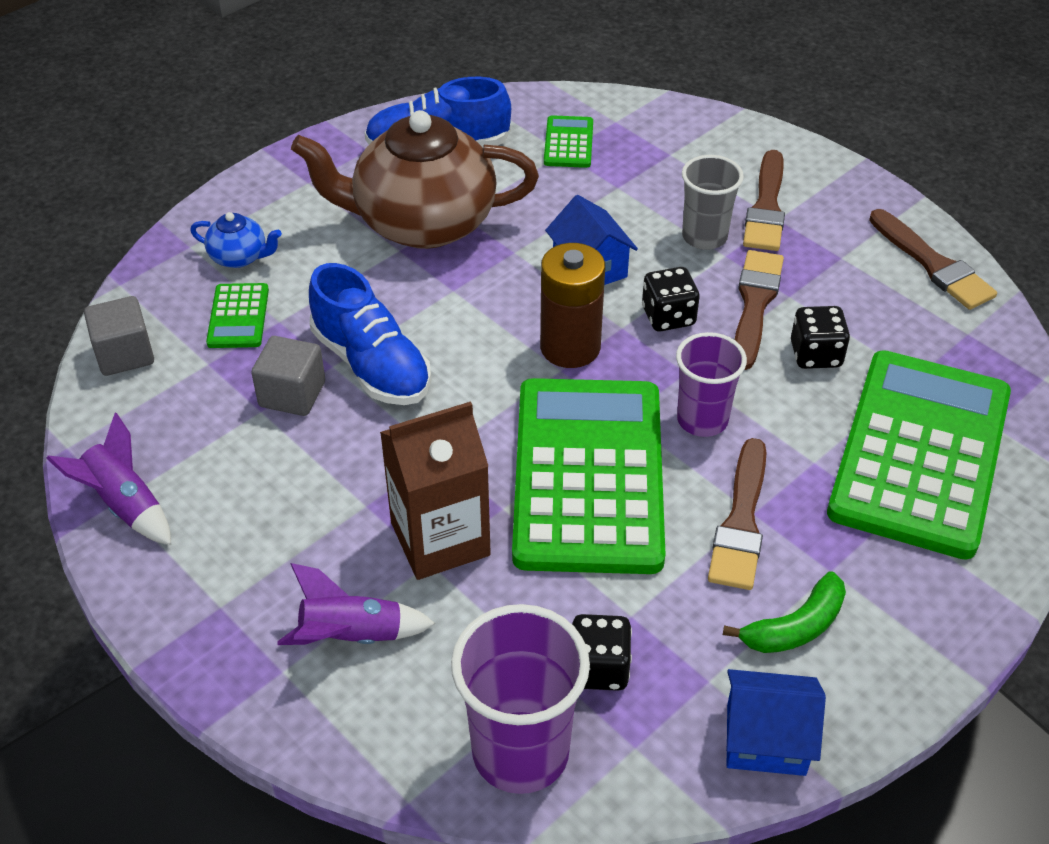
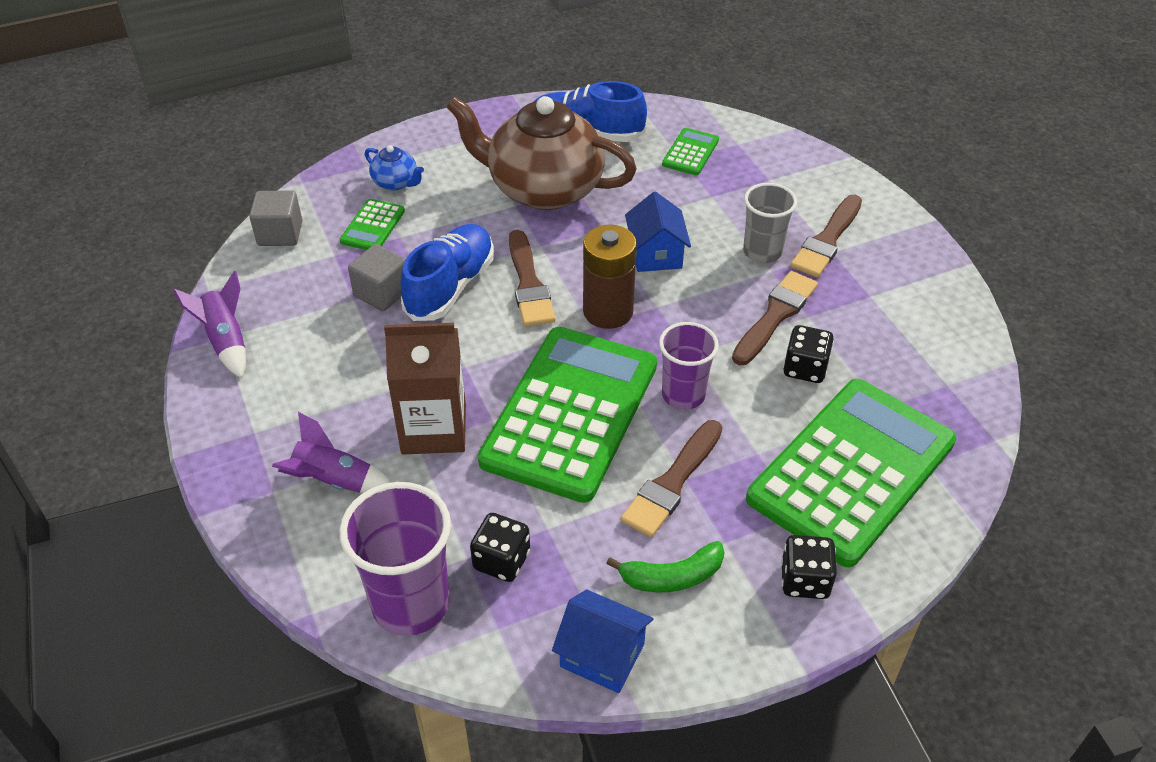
camera: 20 degrees right, 0 degrees up
blue shoe [309,263,431,405] -> blue shoe turned 135 degrees counterclockwise [401,224,494,321]
black dice [642,267,700,331] -> black dice moved to [781,535,837,599]
brown brush [869,209,997,310] -> brown brush moved to [509,230,556,326]

